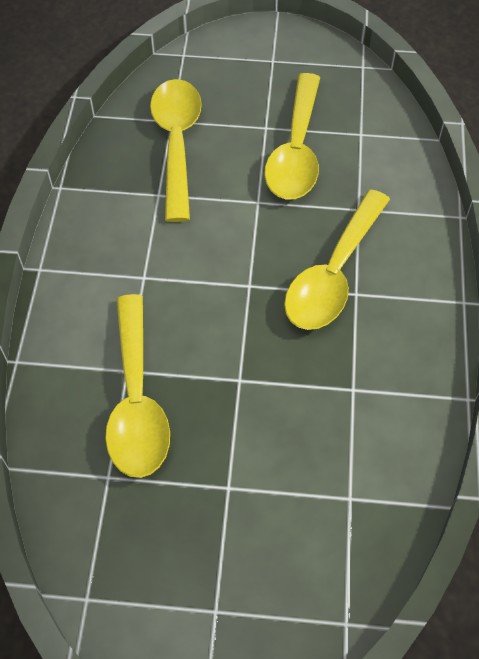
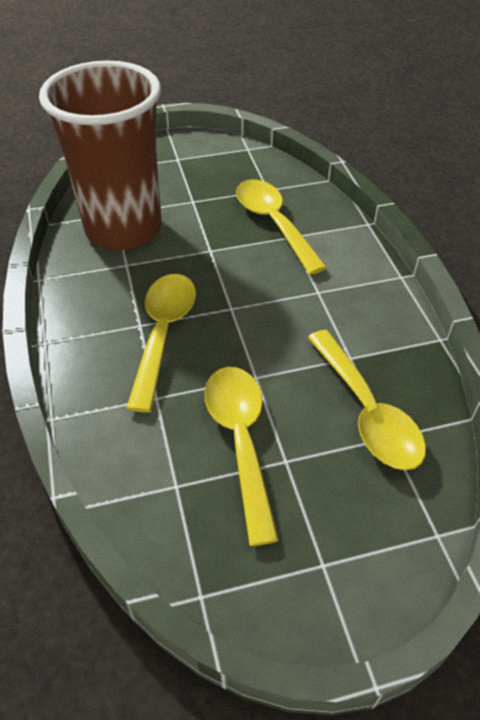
camera: 160 degrees right, 10 degrees down
none -> brown cup [39,61,162,250]

